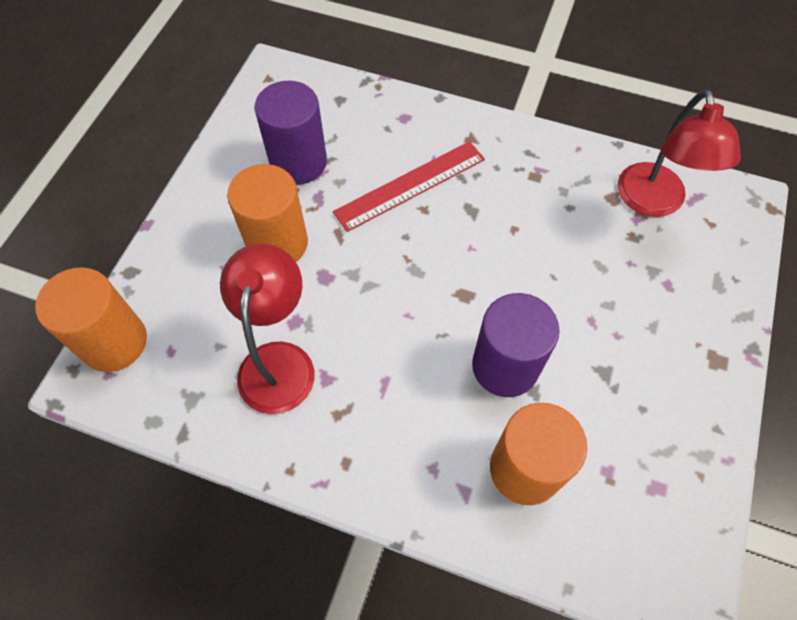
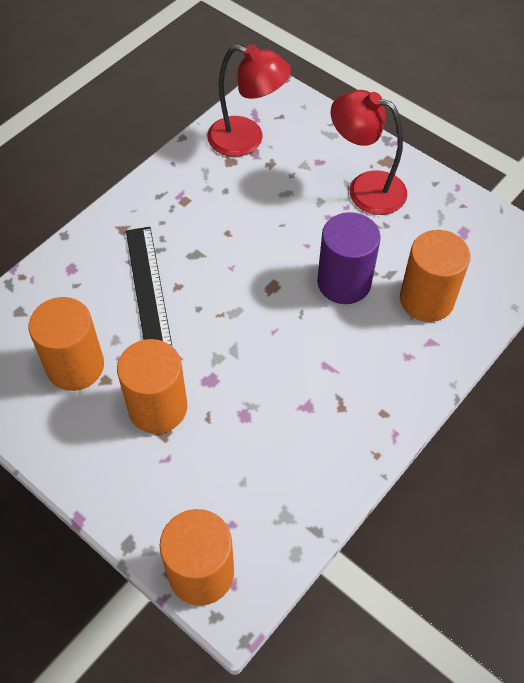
camera: 70 degrees left, 5 degrees down
red lamp [220,243,315,414] -> red lamp moved to [330,90,407,215]
purple cylinder [255,81,327,185] -> orange cylinder [28,297,104,391]
red ruler [333,141,485,232] -> black ruler [126,227,172,346]

